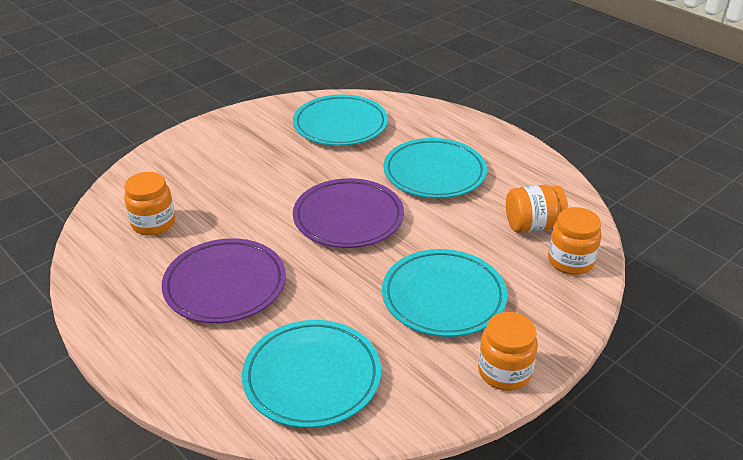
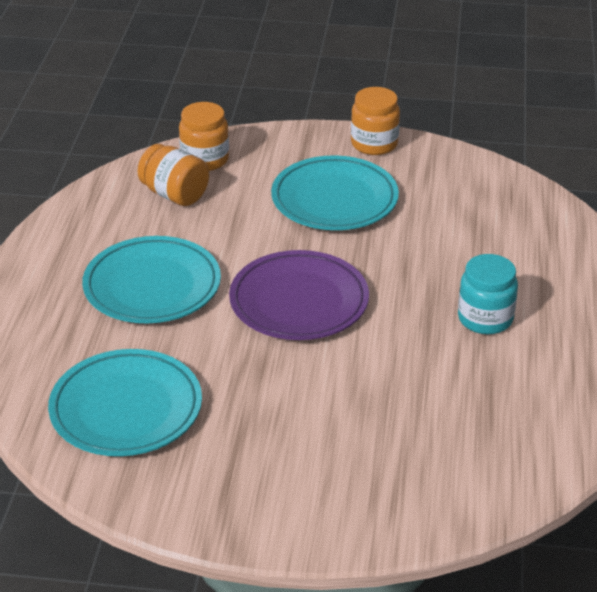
camera: 130 degrees left, 0 degrees up
orange jar [124,172,175,236] -> none
purple plate [161,238,286,323] -> turquoise jar [458,254,518,334]
turquoise plate [242,320,381,428] -> none

